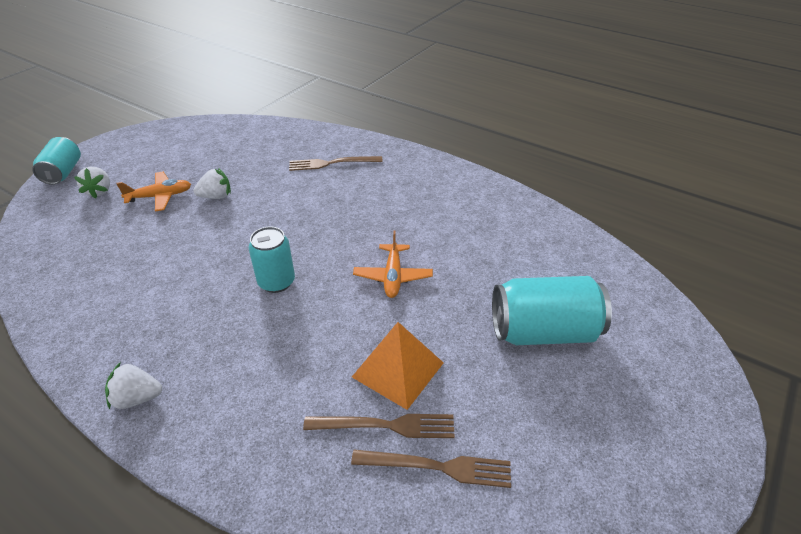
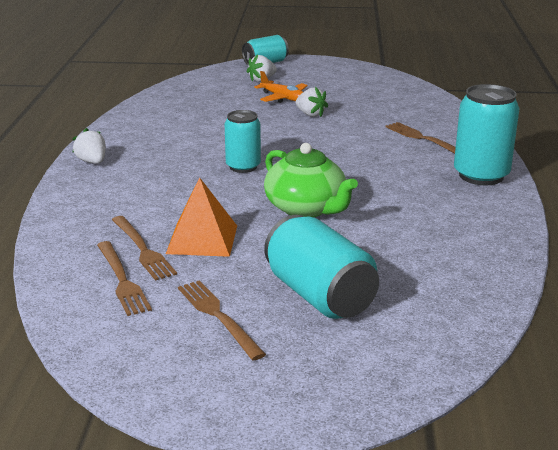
camera: 60 degrees right, 15 degrees down
orange plane [353,231,433,298] -> green teapot [264,143,358,217]
none -> brown fork [178,280,266,360]
none -> turquoise can [454,84,520,185]

